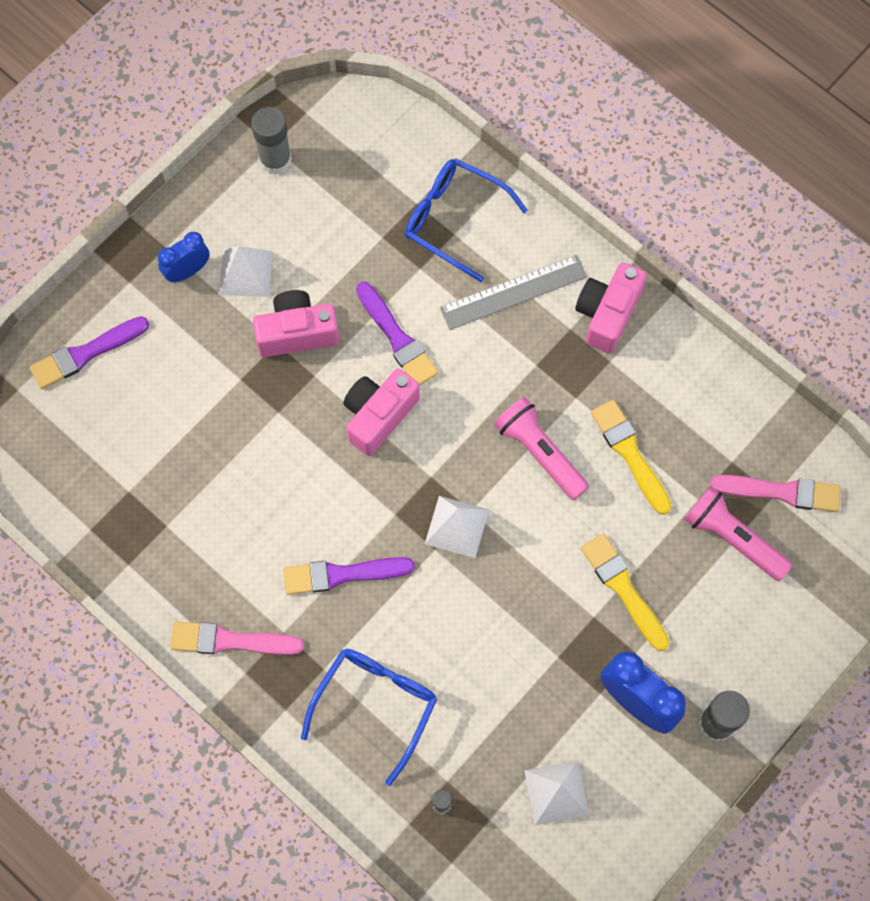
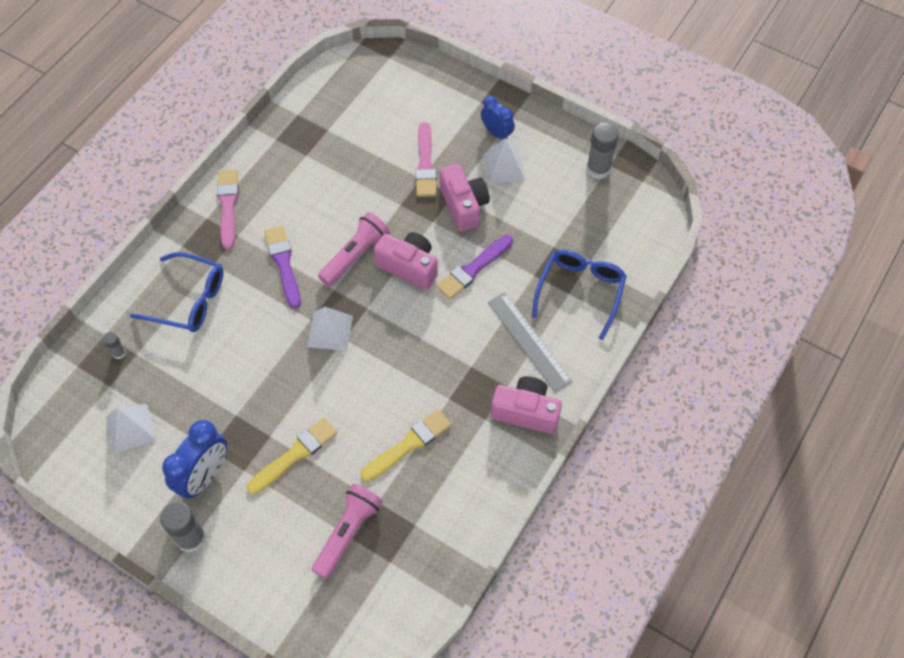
camera: 80 degrees right, 10 degrees down
purple brush [30,316,149,389] -> none
pink flashlight [494,397,589,500] -> pink flashlight moved to [318,212,390,286]
pink brush [710,475,841,512] -> pink brush moved to [415,122,437,197]

